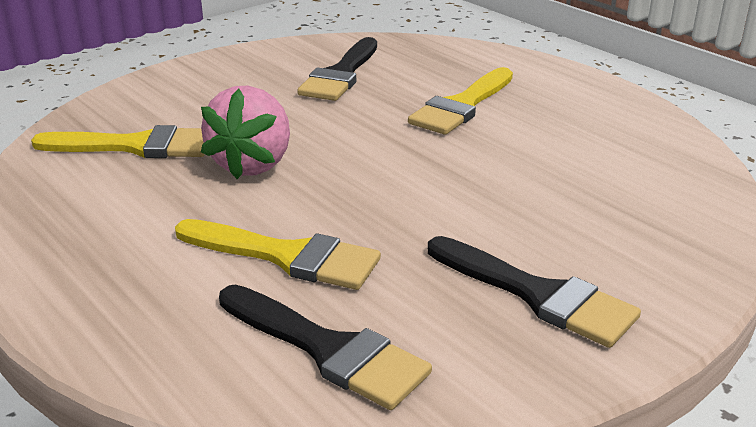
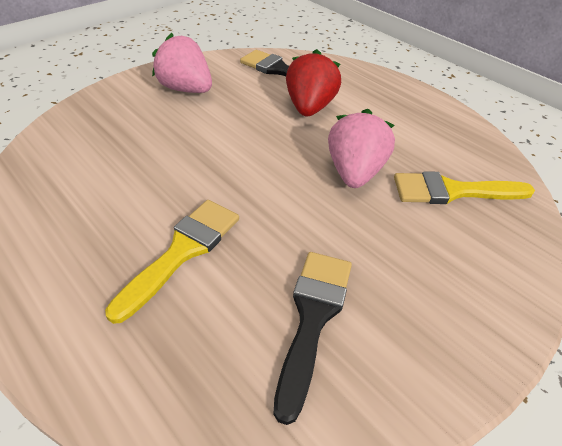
camera: 175 degrees right, 15 degrees up
yellow brush [175,219,381,290] -> red strawberry [286,49,341,116]
black brush [428,236,641,348] -> pink strawberry [152,33,212,93]

